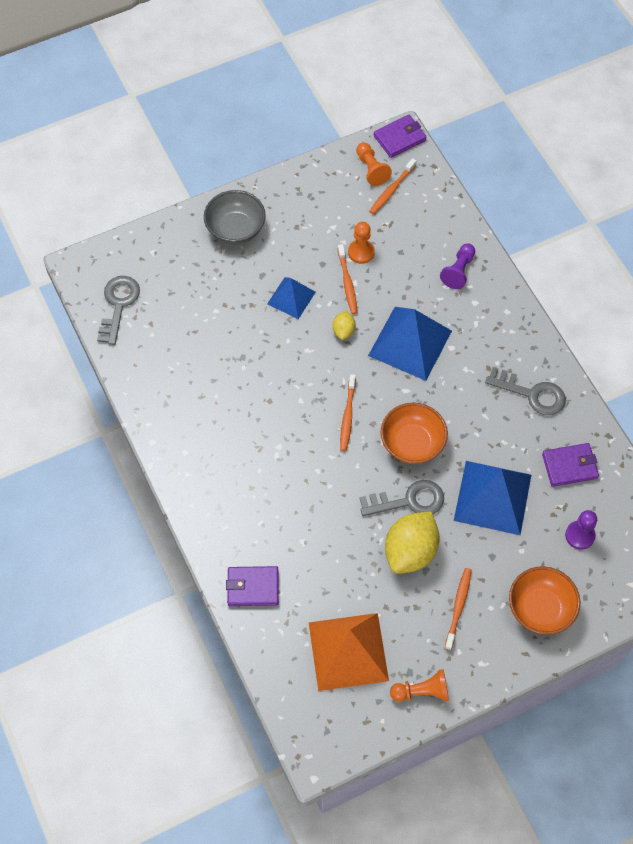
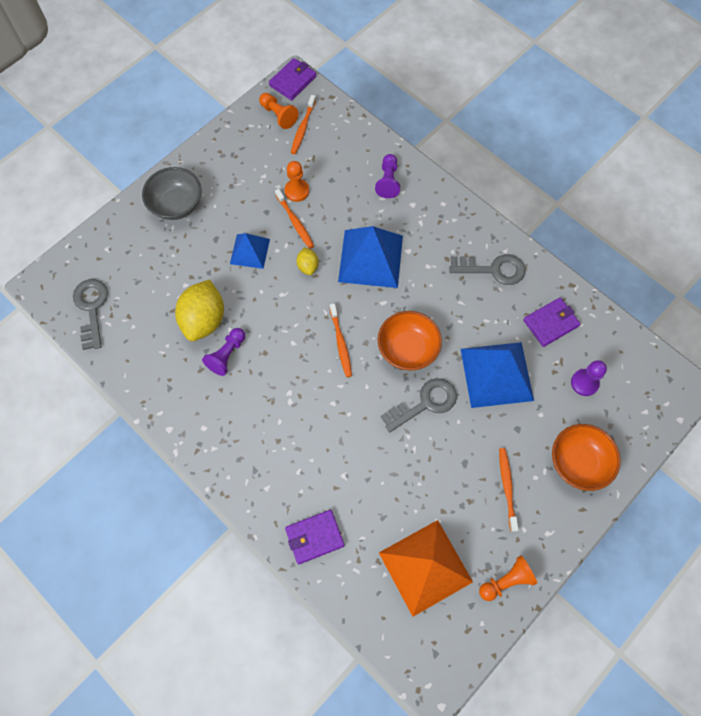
camera: 20 degrees left, 5 degrees up
yellow lemon [385,511,440,574] -> yellow lemon moved to [175,279,224,341]
none -> purple pawn [202,328,245,376]

